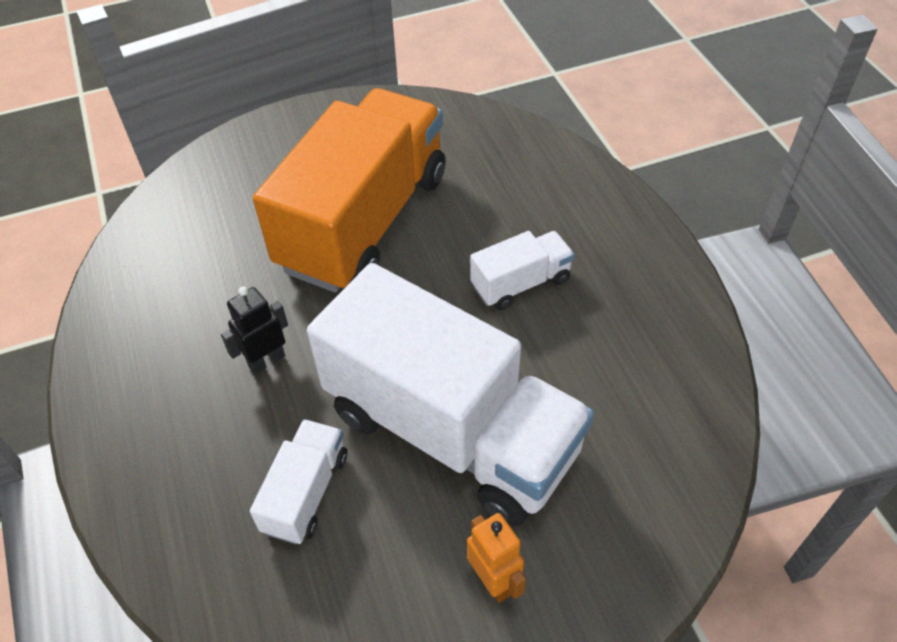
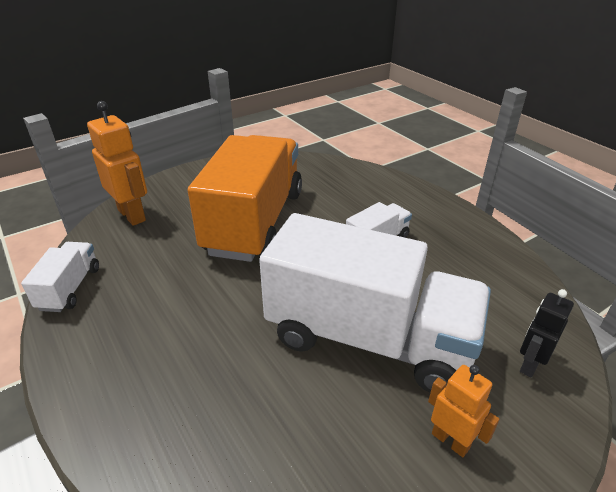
camera: 15 degrees left, 15 degrees down
black robot [221,287,288,375] -> black robot moved to [520,289,574,378]
white truck [250,419,347,544] -> white truck moved to [21,242,99,312]
none -> orange robot [87,101,147,226]

